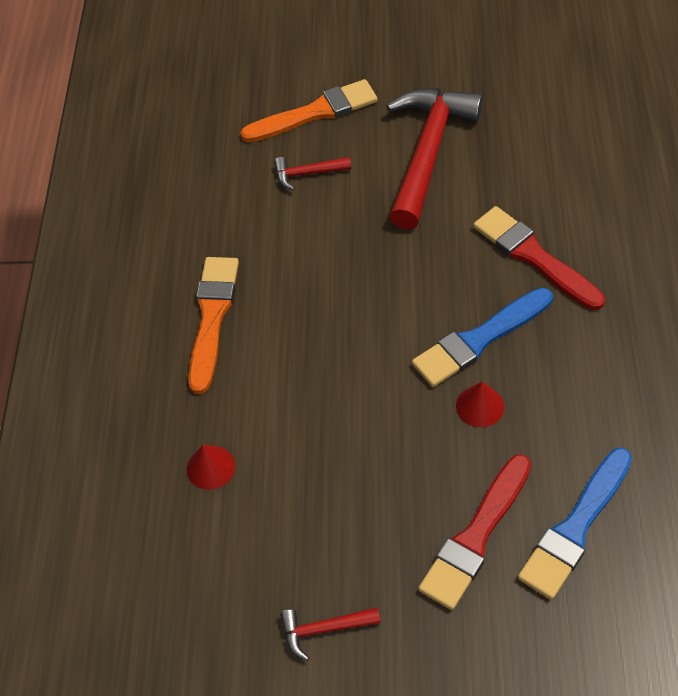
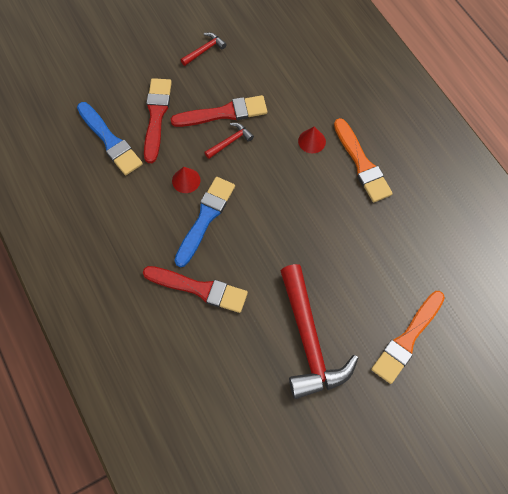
camera: 145 degrees right, 10 degrees up
red cone [187,445,235,490] -> red cone moved to [298,127,326,153]
red hammer [274,157,351,191] -> red hammer moved to [204,123,254,159]
blue brush [518,448,632,600] -> blue brush turned 135 degrees clockwise [77,102,143,175]
none -> red brush [171,95,267,127]

